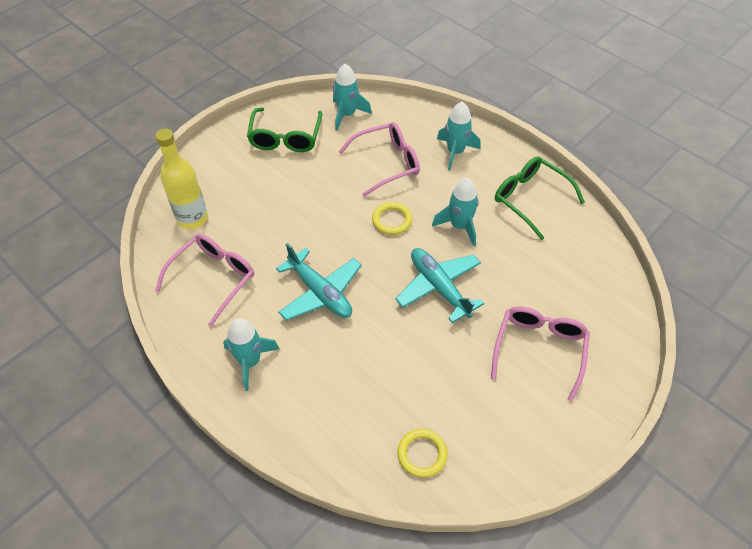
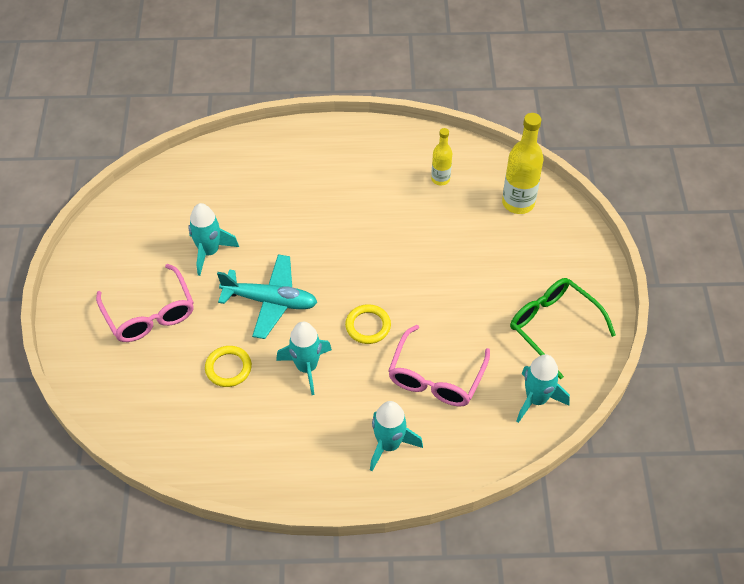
camera: 135 degrees right, 0 degrees up
pink glasses [155,234,254,327] -> yellow bottle [431,128,452,186]
turquoise rocket [223,318,280,391] -> turquoise rocket moved to [188,203,239,276]
turquoise plane [276,243,362,321] -> none
yellow ring [397,429,448,478] -> yellow ring moved to [205,346,252,387]
green glasses [495,156,585,240] -> none

